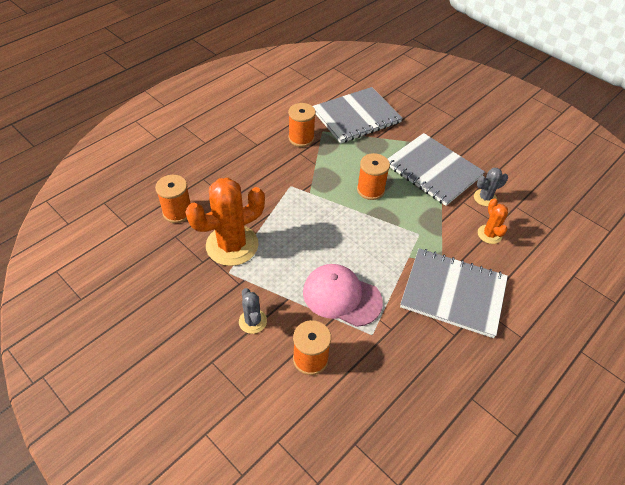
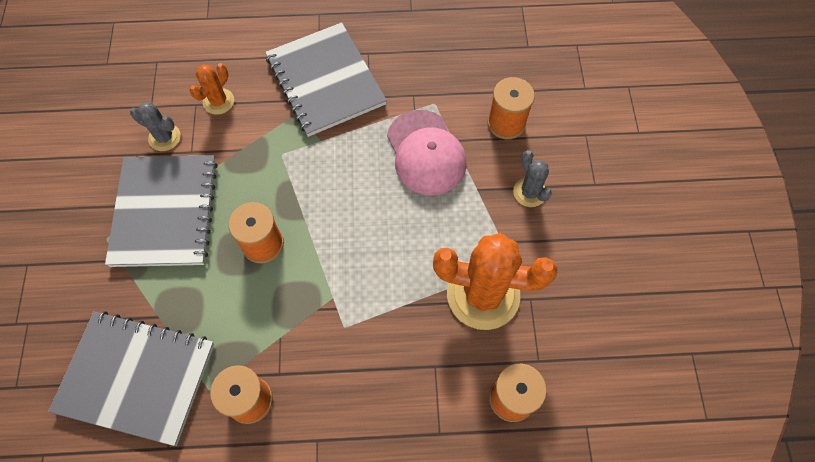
camera: 135 degrees left, 15 degrees up
grey cactus [239,288,267,334] -> grey cactus turned 45 degrees counterclockwise [513,150,552,207]

